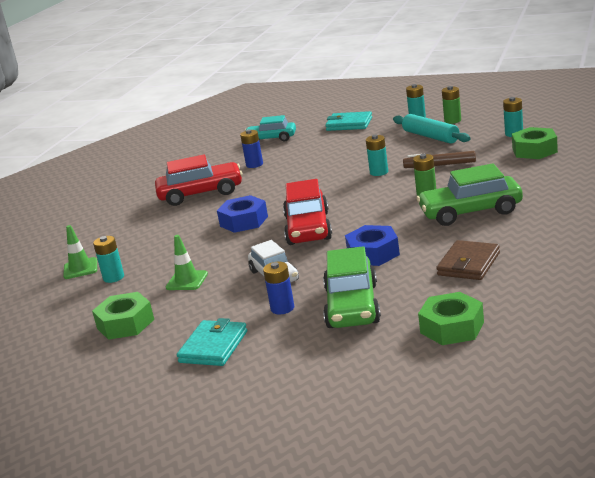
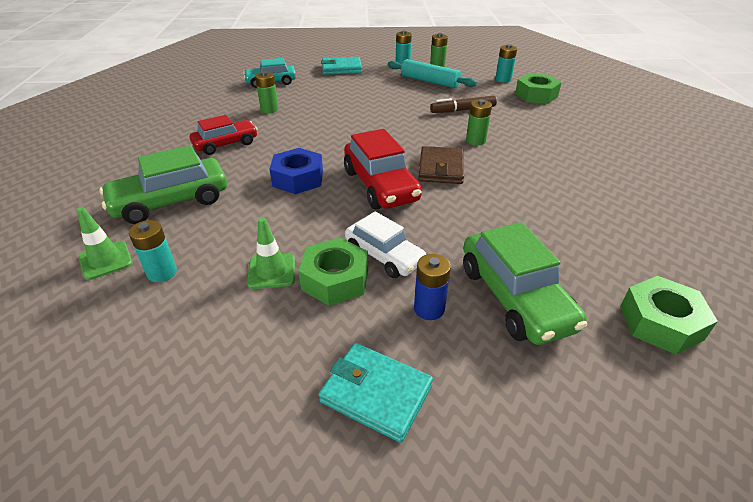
camera: 25 degrees left, 15 degrees up
green nut [92,292,154,340] -> green nut moved to [298,238,368,306]
red car [155,154,243,206] -> red car [190,115,258,155], size x0.67
turquoise wallet [177,318,247,366] -> turquoise wallet turned 60 degrees counterclockwise [318,343,433,443]
blue battery [240,129,263,168] -> green battery [255,71,279,113]
blue nut [345,225,400,266] -> none
turquoise battery [366,135,388,176] -> none
green car [416,163,523,226] -> green car moved to [99,145,227,224]
brown wallet [436,240,500,280] -> brown wallet moved to [418,146,464,184]

